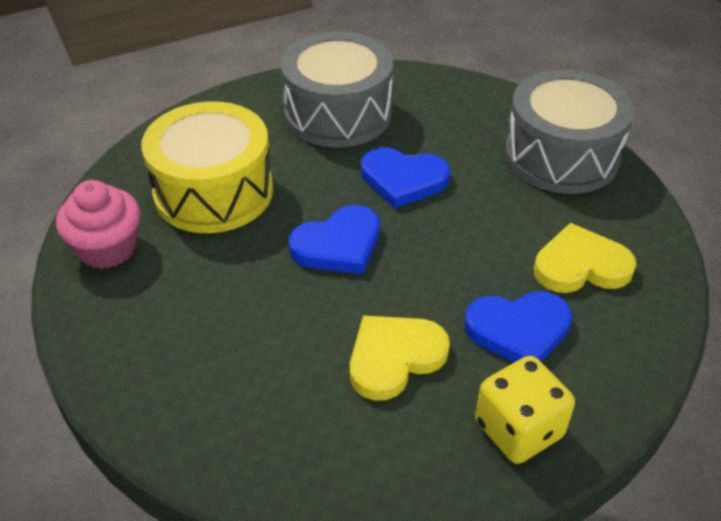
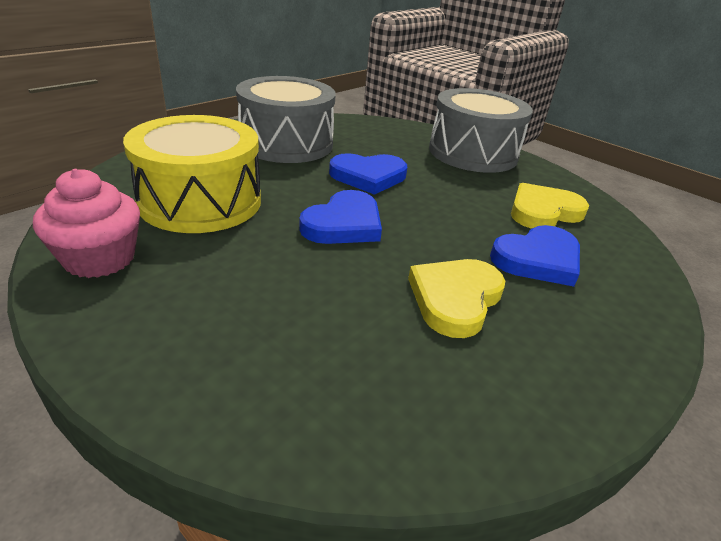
camera: 25 degrees left, 10 degrees down
yellow dice [475,356,575,464] -> none

